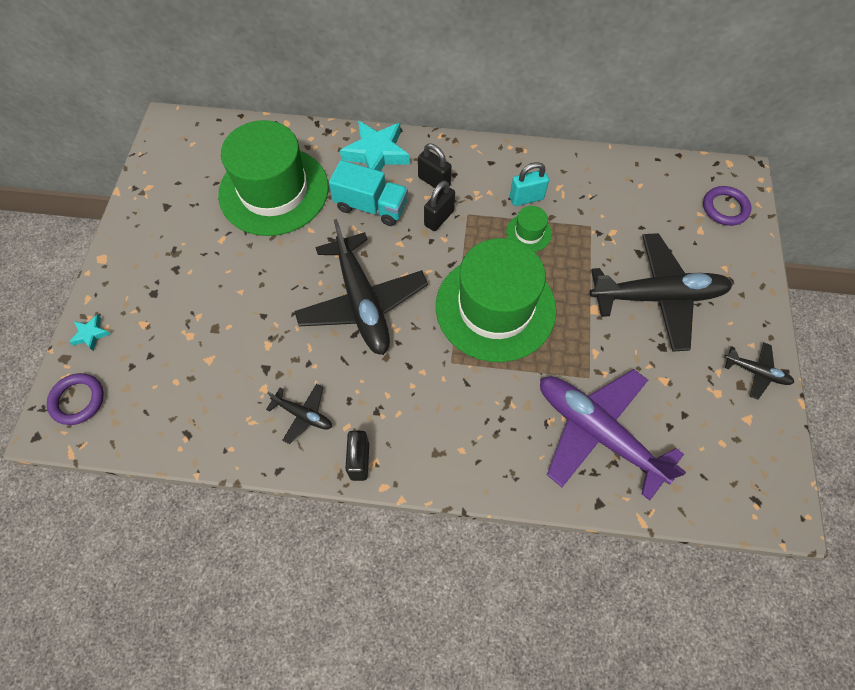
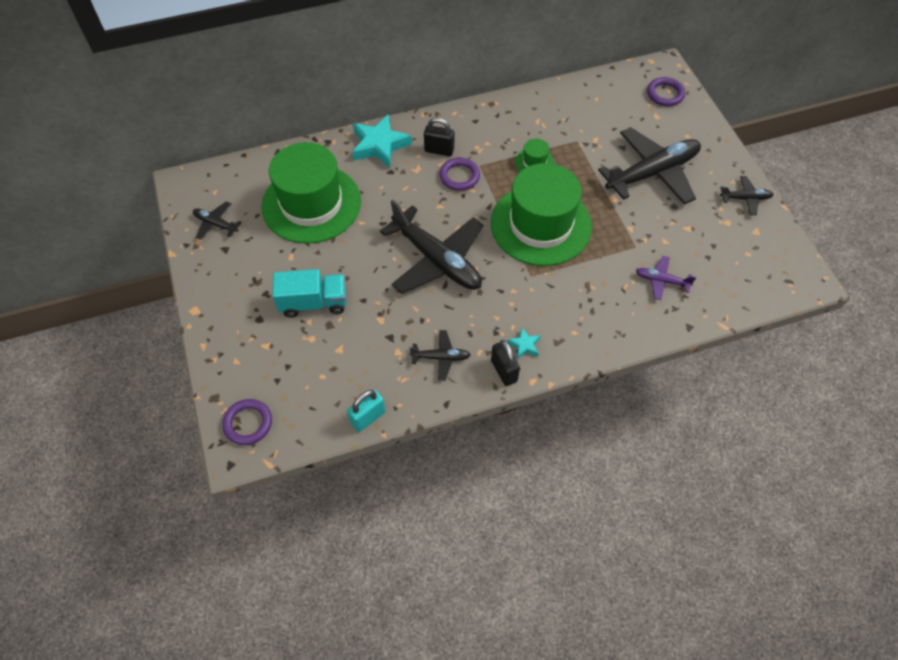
camera: 25 degrees left, 5 degrees down
turquoise star [69,315,110,351] -> turquoise star moved to [507,328,541,359]
turquoise truck [329,160,408,226] -> turquoise truck moved to [273,269,346,318]
black padlock [424,181,455,231] -> purple ring [439,158,480,191]
turquoise padlock [510,162,549,206] -> turquoise padlock moved to [347,390,385,432]
purple plane [540,369,686,501] -> purple plane [636,256,696,300], size x0.46
none -> black plane [193,201,242,240]

